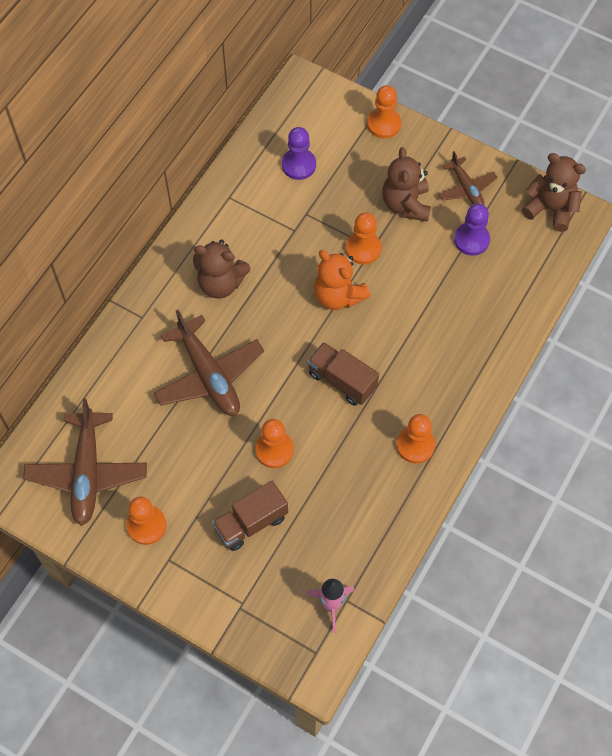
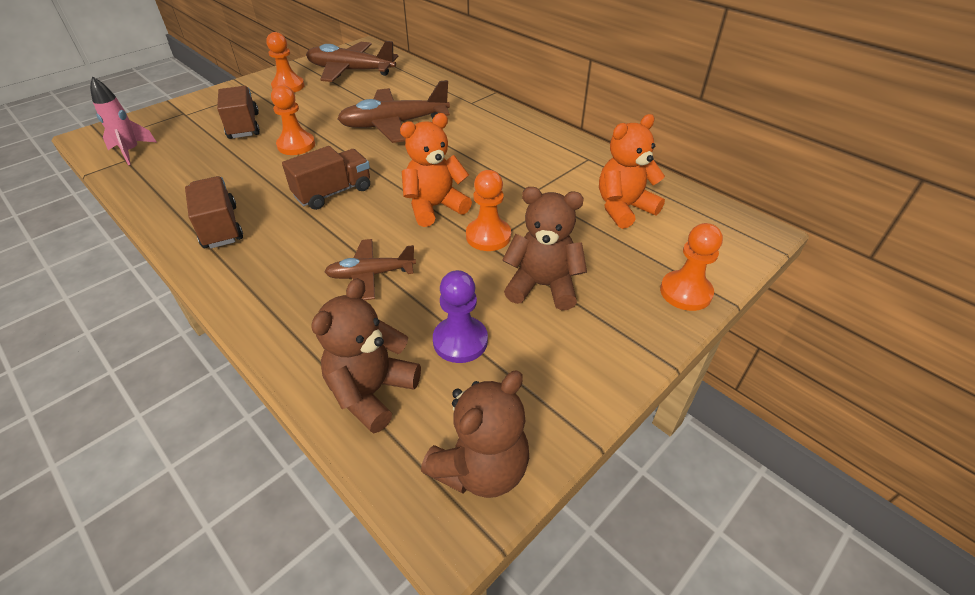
camera: 105 degrees right, 20 degrees down
brown teddy bear [193,240,250,299] -> brown teddy bear moved to [311,278,421,434]
purple pawn [282,127,316,180] -> orange teddy bear [599,114,665,229]
orange pawn [397,414,435,463] -> brown truck [185,176,243,248]
brown plane [438,151,498,205] -> brown plane moved to [325,239,416,300]

